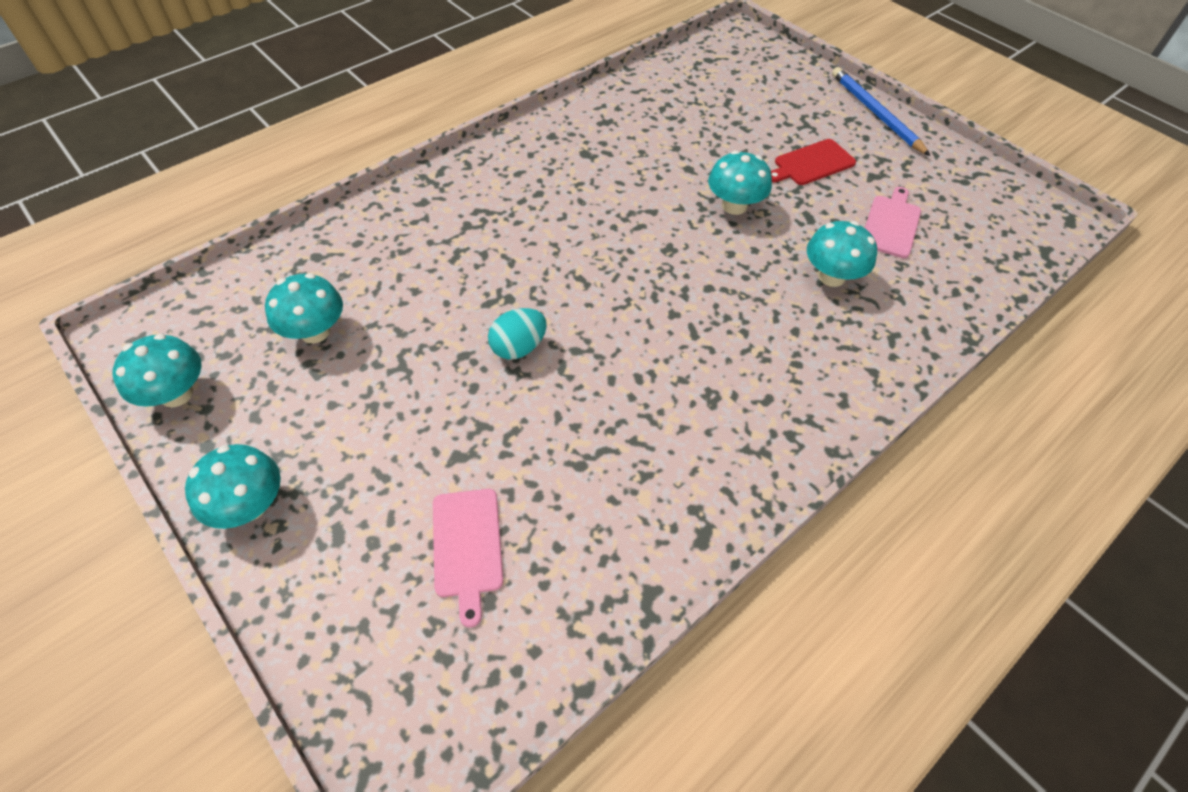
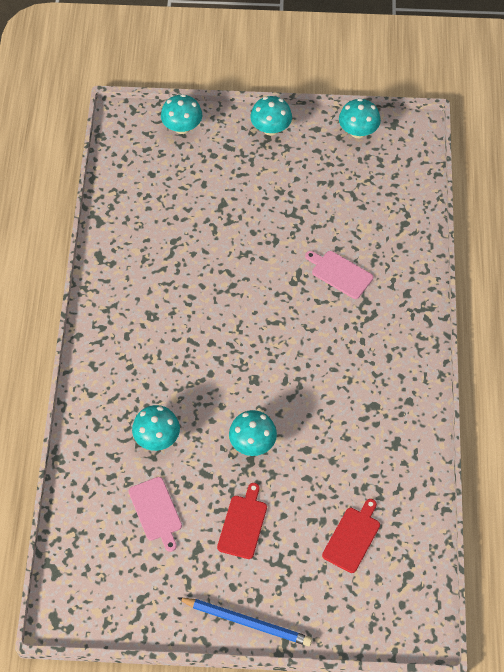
camera: 135 degrees right, 5 degrees up
turquoise mushroom [265,273,343,343] -> turquoise mushroom moved to [161,94,202,134]
pink cutting board [433,489,503,628] -> pink cutting board moved to [305,251,373,299]
turquoise egg [488,308,547,360] -> none
none -> red cutting board [322,499,380,573]

